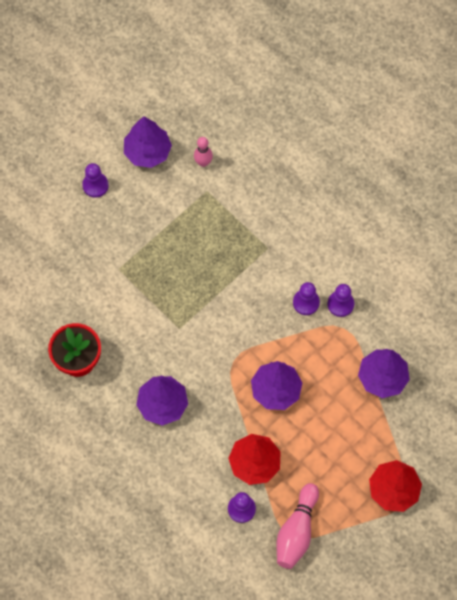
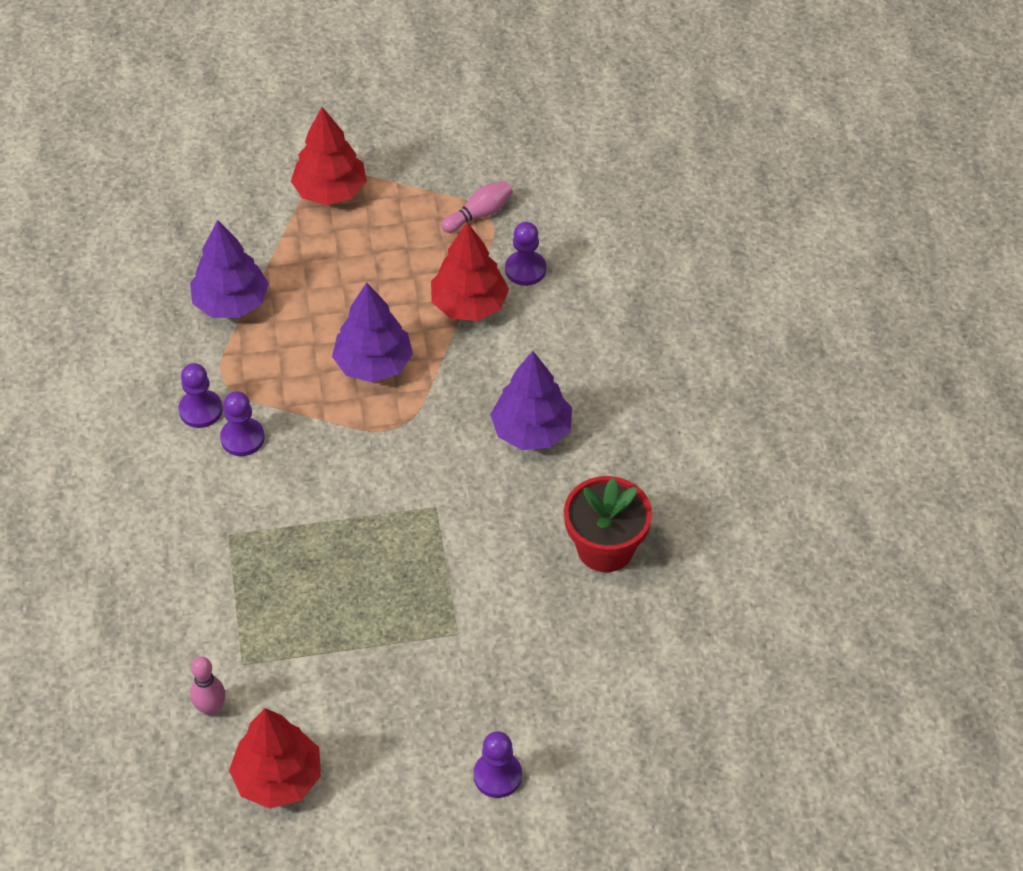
camera: 145 degrees left, 15 degrees down
purple pawn [82,163,109,198] -> purple pawn moved to [473,731,522,798]
purple tree [124,117,172,168] -> red tree [229,708,321,809]
pink bowling pin [277,483,319,569] -> pink bowling pin [441,181,513,233], size x0.63

